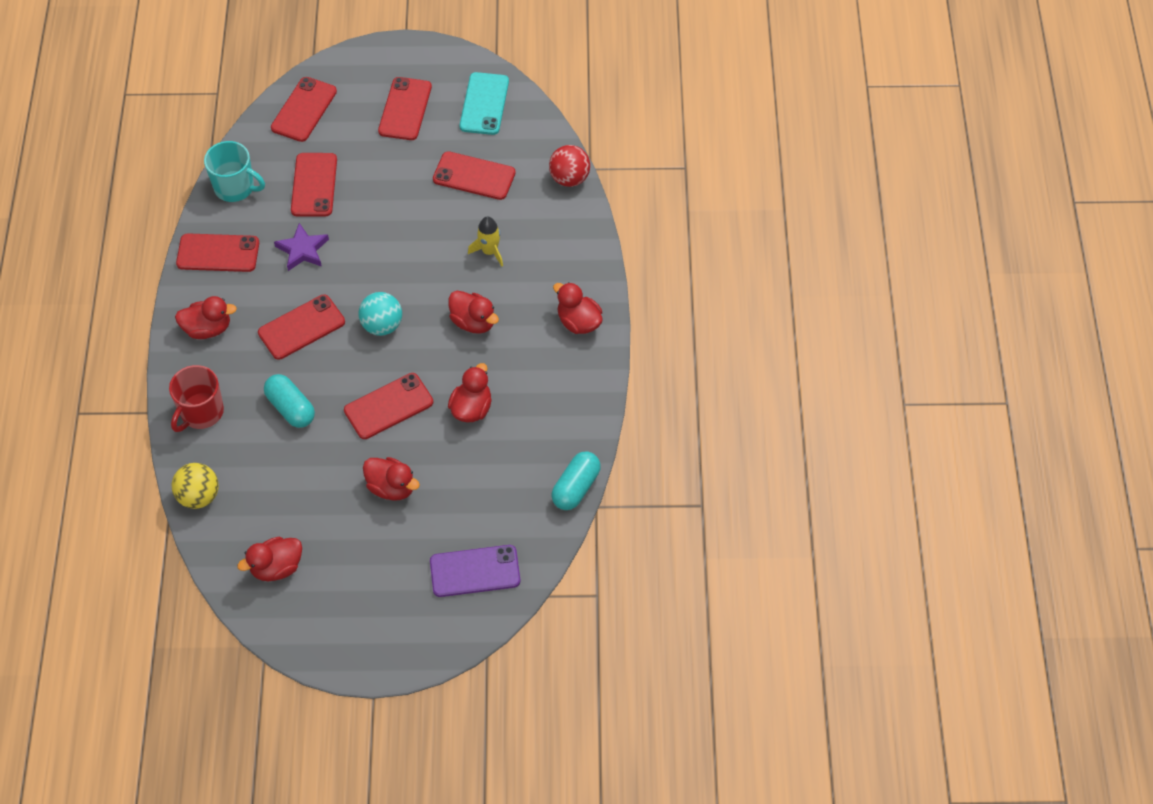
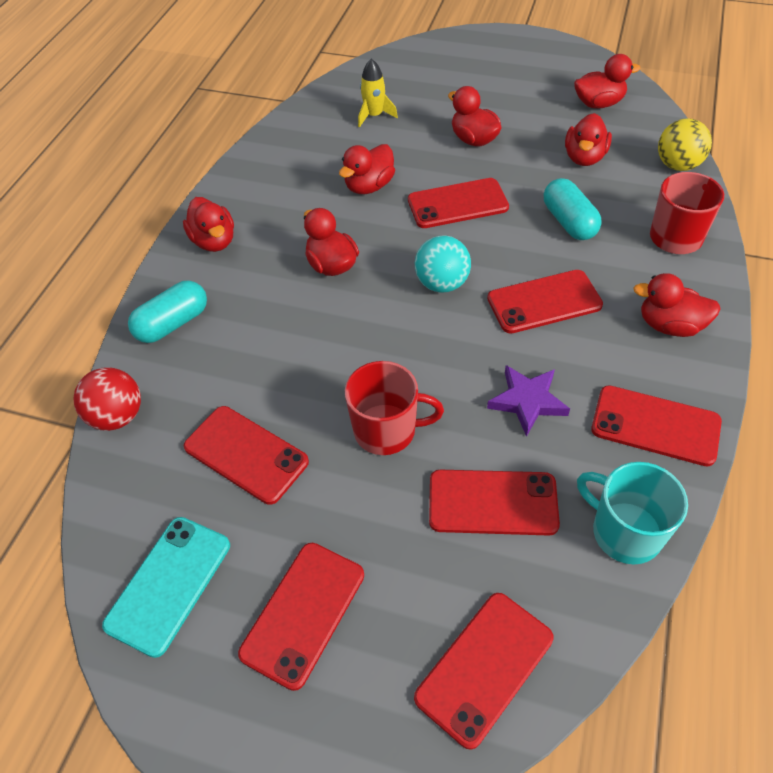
camera: 160 degrees left, 5 degrees down
red phone [291,153,337,217] -> red phone turned 75 degrees clockwise [429,470,560,536]
purple phone [430,545,520,597] -> none
yellow rocket [468,216,503,266] -> yellow rocket moved to [358,59,398,128]
turquoise capsule [551,451,601,510] -> turquoise capsule moved to [128,280,207,343]
none -> red mug [345,361,444,455]
none -> red duck [565,113,612,166]

